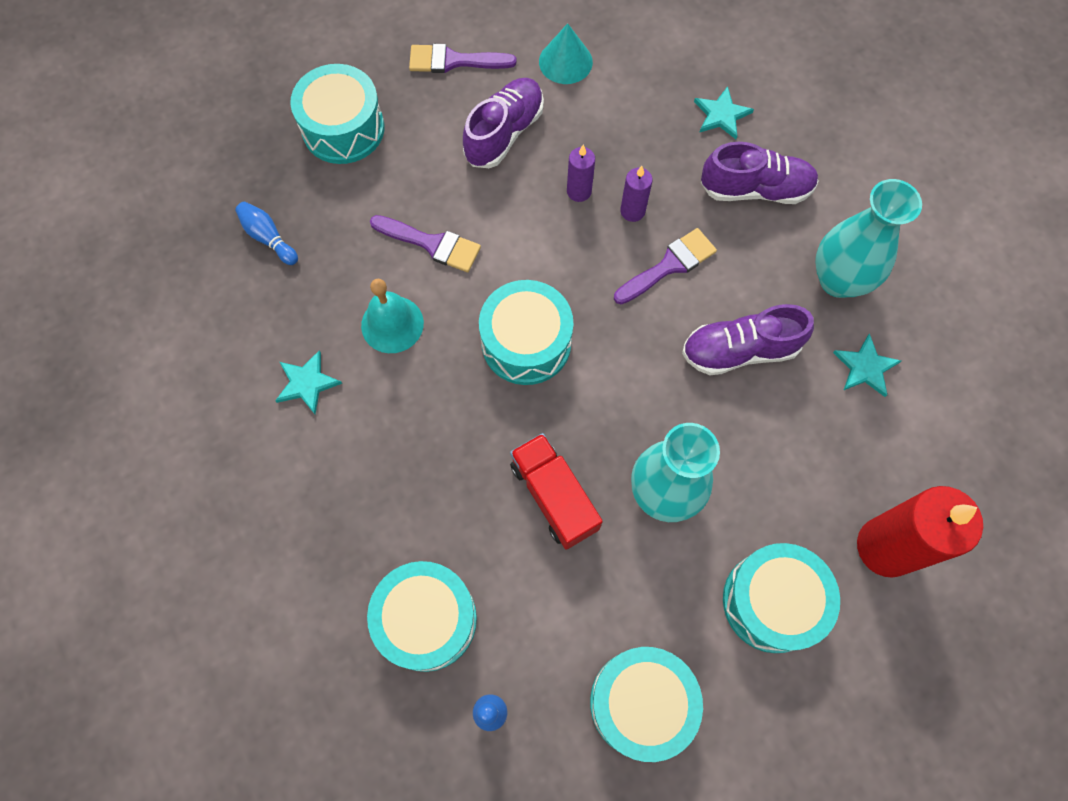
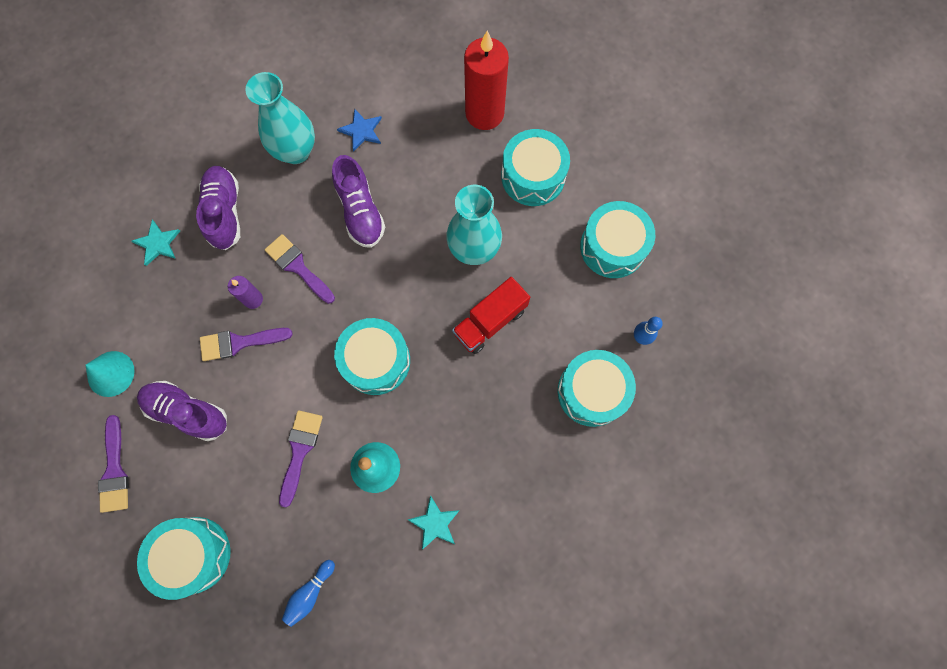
camera: 100 degrees left, 5 degrees up
purple candle [567,145,595,202] -> purple brush [200,328,293,361]
turquoise star [833,334,901,397] -> blue star [337,109,382,152]

